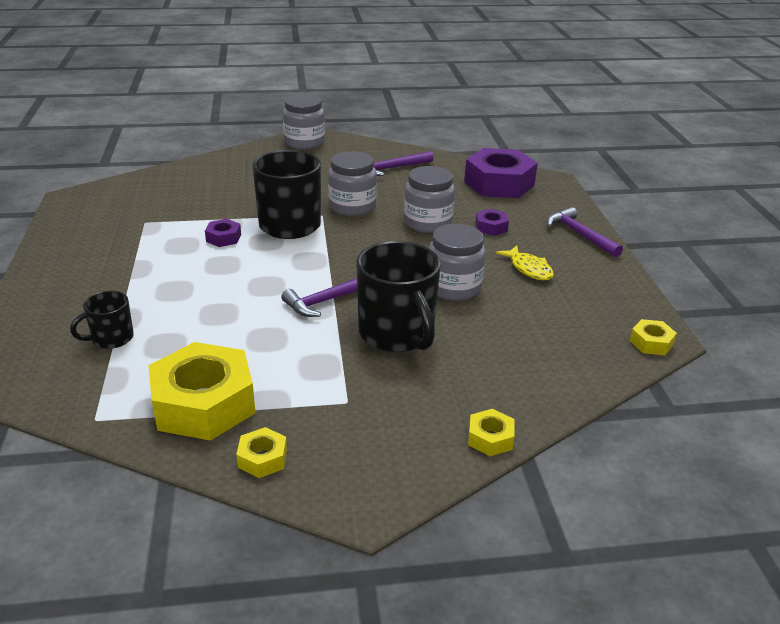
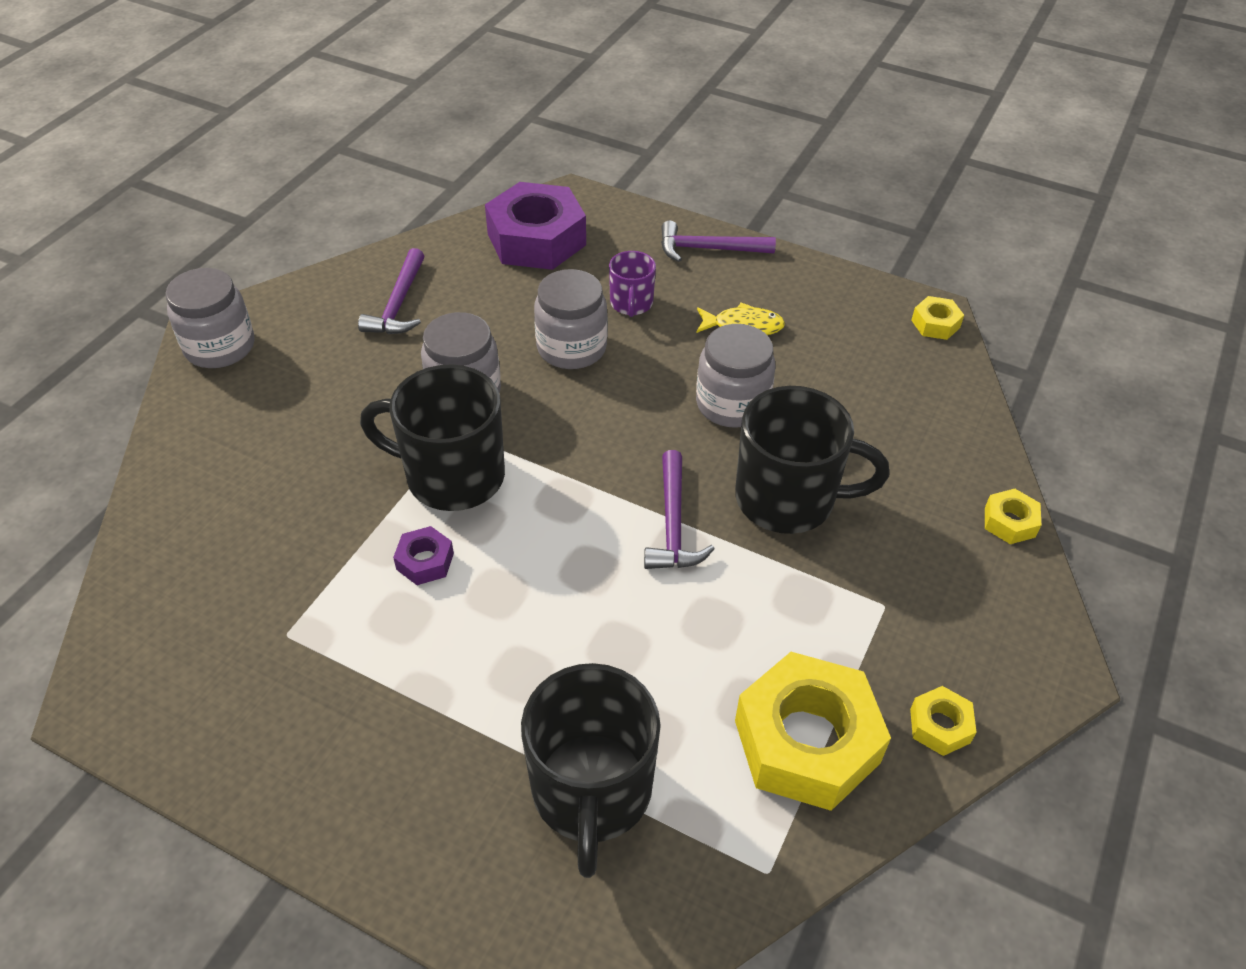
camera: 55 degrees left, 15 degrees up
black mug [70,291,134,349] -> black mug [521,663,661,878], size x1.94
purple nut [475,209,509,236] -> purple mug [609,251,656,317]

